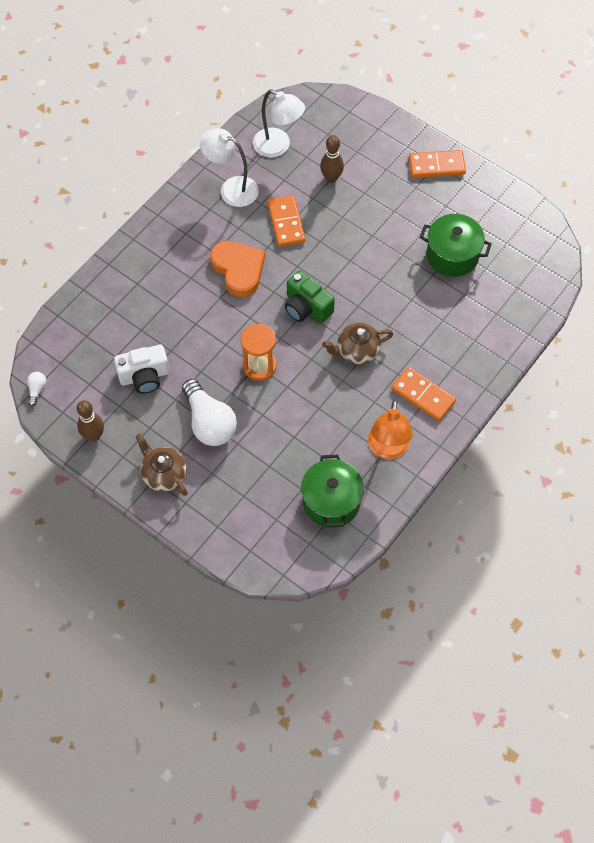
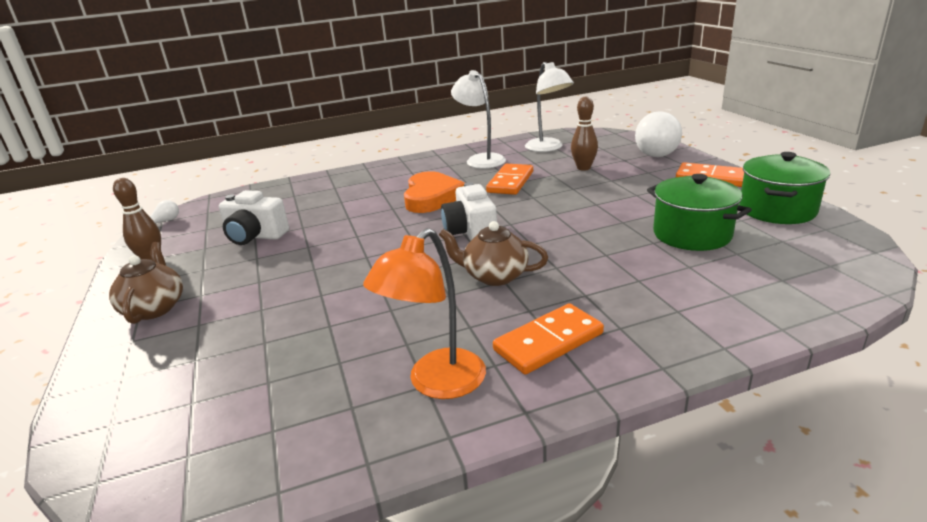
camera: 35 degrees right, 35 degrees down
white light bulb [182,379,237,446] -> white light bulb moved to [635,111,682,157]
orange hourglass [241,324,277,381] -> none
green camera [285,271,335,323] -> white camera [441,182,497,240]
green pot [301,455,364,528] -> green pot moved to [739,152,830,224]
orange domino [392,367,456,421] -> orange domino turned 75 degrees clockwise [493,303,604,374]

